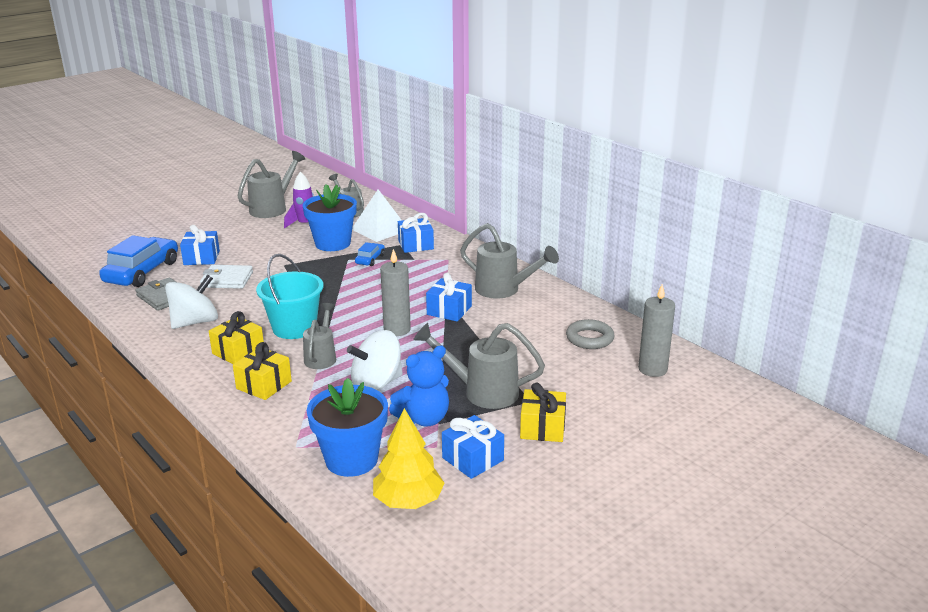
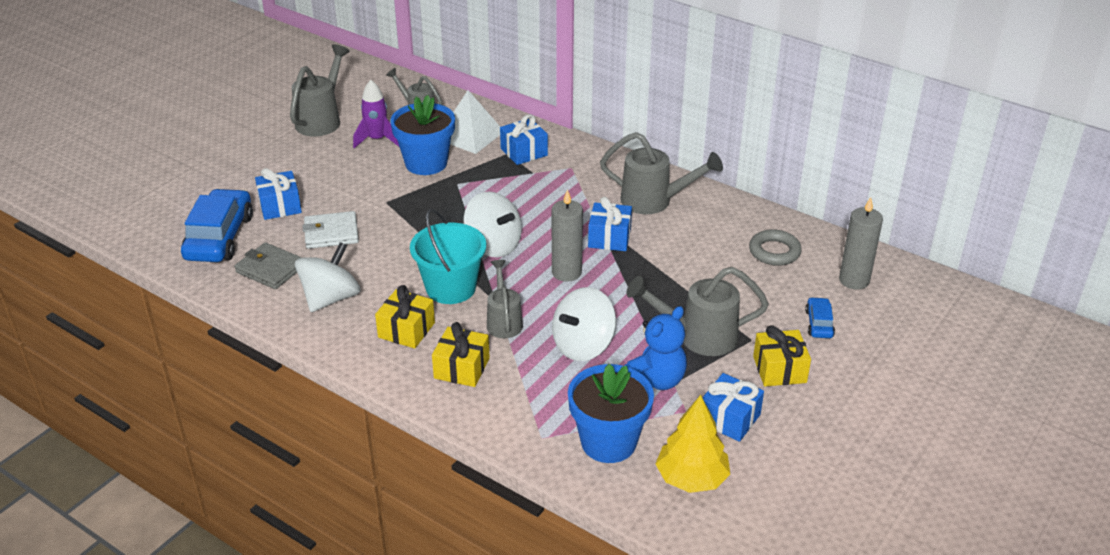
camera: 15 degrees left, 10 degrees up
blue car [355,242,385,266] -> blue car moved to [805,297,835,338]
none -> white spinning top [463,191,522,257]

